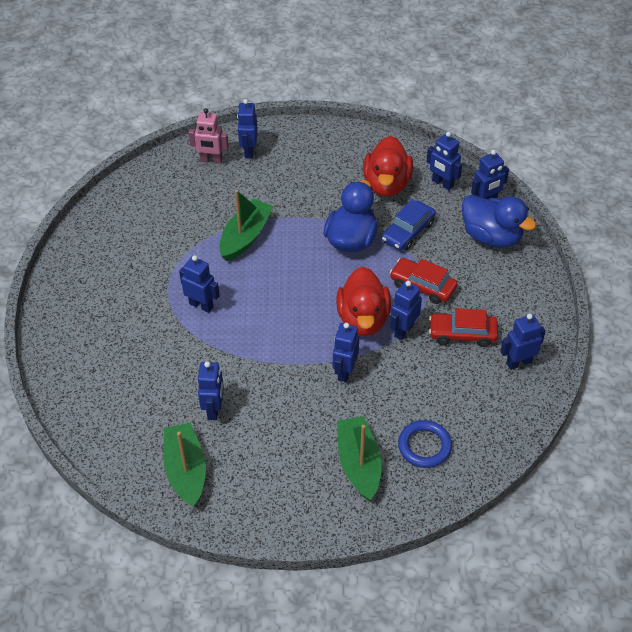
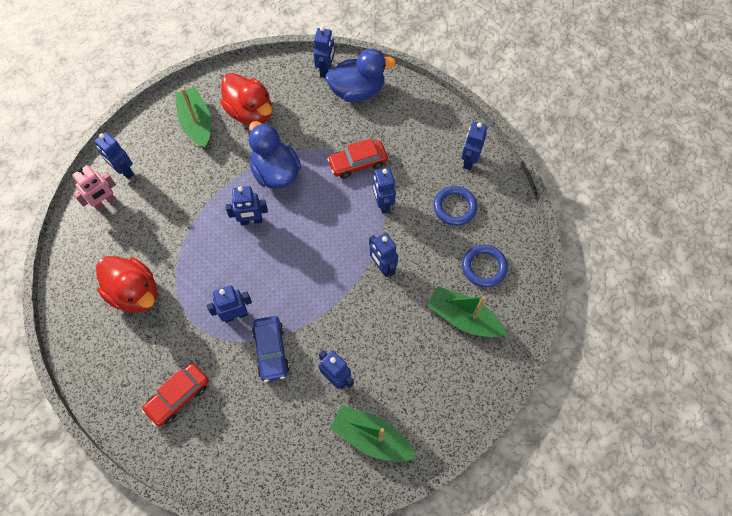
camera: 50 degrees left, 15 degrees up
green boat [219,190,274,261] -> green boat moved to [175,87,211,149]
red duck [336,267,391,336] -> red duck moved to [96,256,157,313]
blue car [382,199,436,251] -> blue car moved to [252,316,289,382]
blue robot [427,132,462,190] -> blue robot moved to [225,186,268,225]
red car [429,308,498,347] -> red car moved to [142,363,209,426]
none -> blue ring [433,186,477,226]

